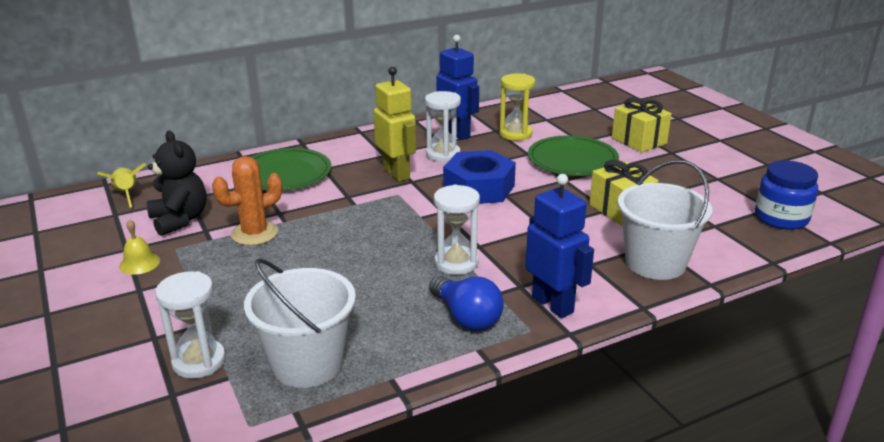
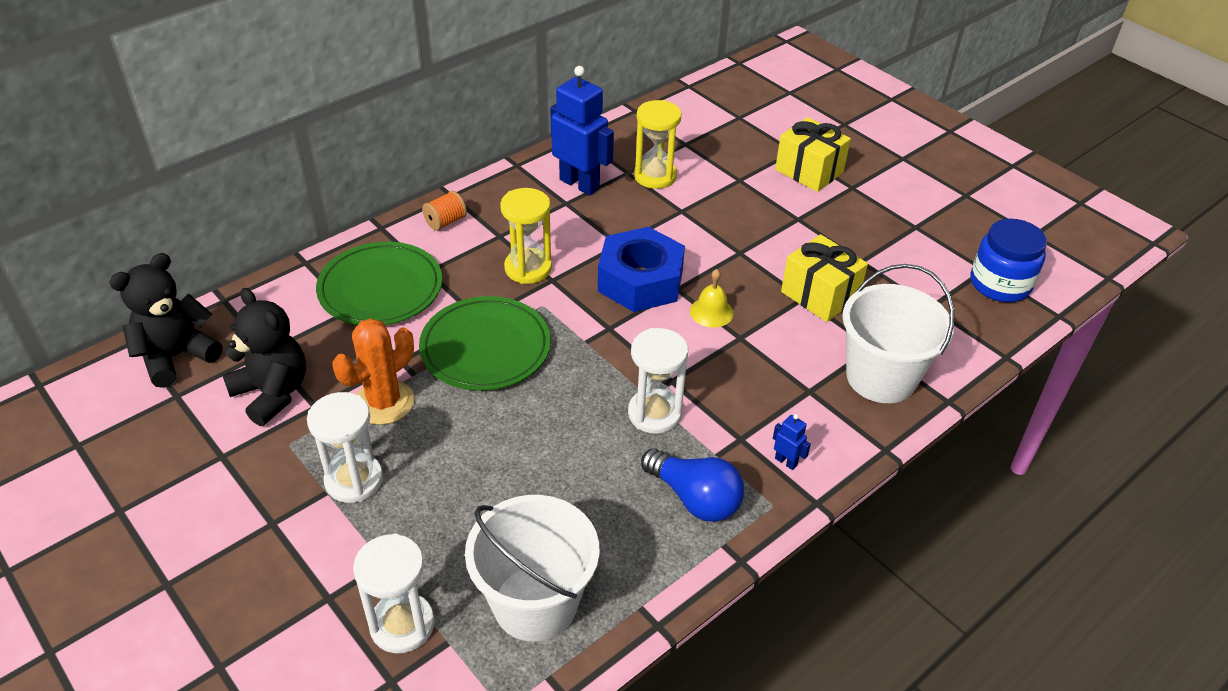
camera: 15 degrees left, 15 degrees up
yellow rocket [97,163,146,208] -> black teddy bear [109,253,222,388]
yellow bell [119,219,160,275] -> yellow bell moved to [690,269,734,327]
yellow robot [373,67,416,182] -> yellow hourglass [500,188,552,284]
white hourglass [425,91,461,162] -> white hourglass moved to [307,392,383,503]
blue robot [526,174,594,318] -> blue robot [773,414,811,470], size x0.42
green plate [528,135,619,176] -> green plate moved to [419,296,551,391]
none -> orange spool [422,191,467,231]

